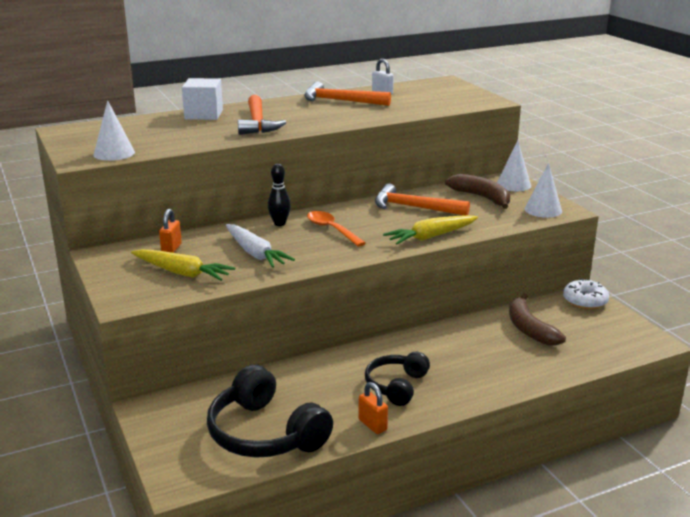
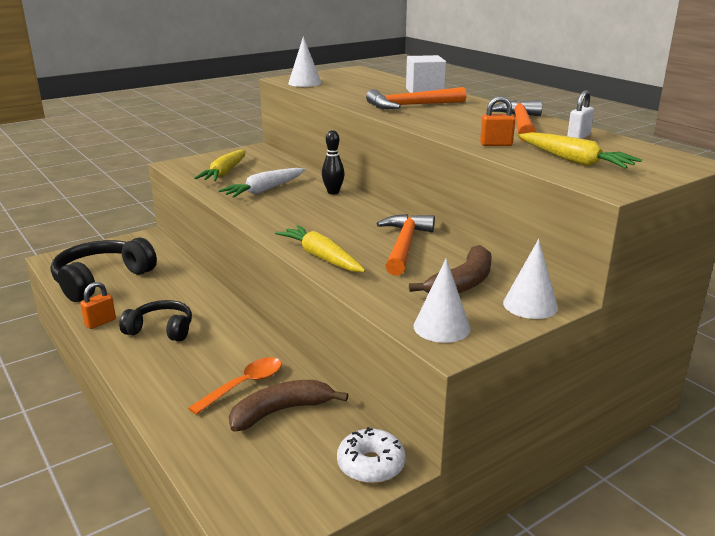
camera: 80 degrees right, 0 degrees up
orange padlock [159,209,182,253] -> orange padlock moved to [480,96,515,146]
orange spoon [307,211,366,247] -> orange spoon moved to [188,357,282,415]
none -> yellow carrot [518,132,642,169]

